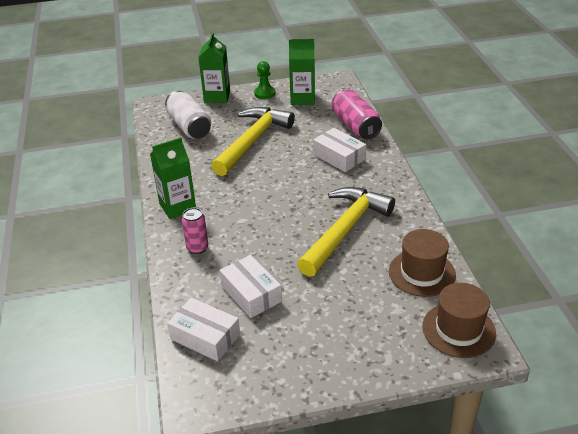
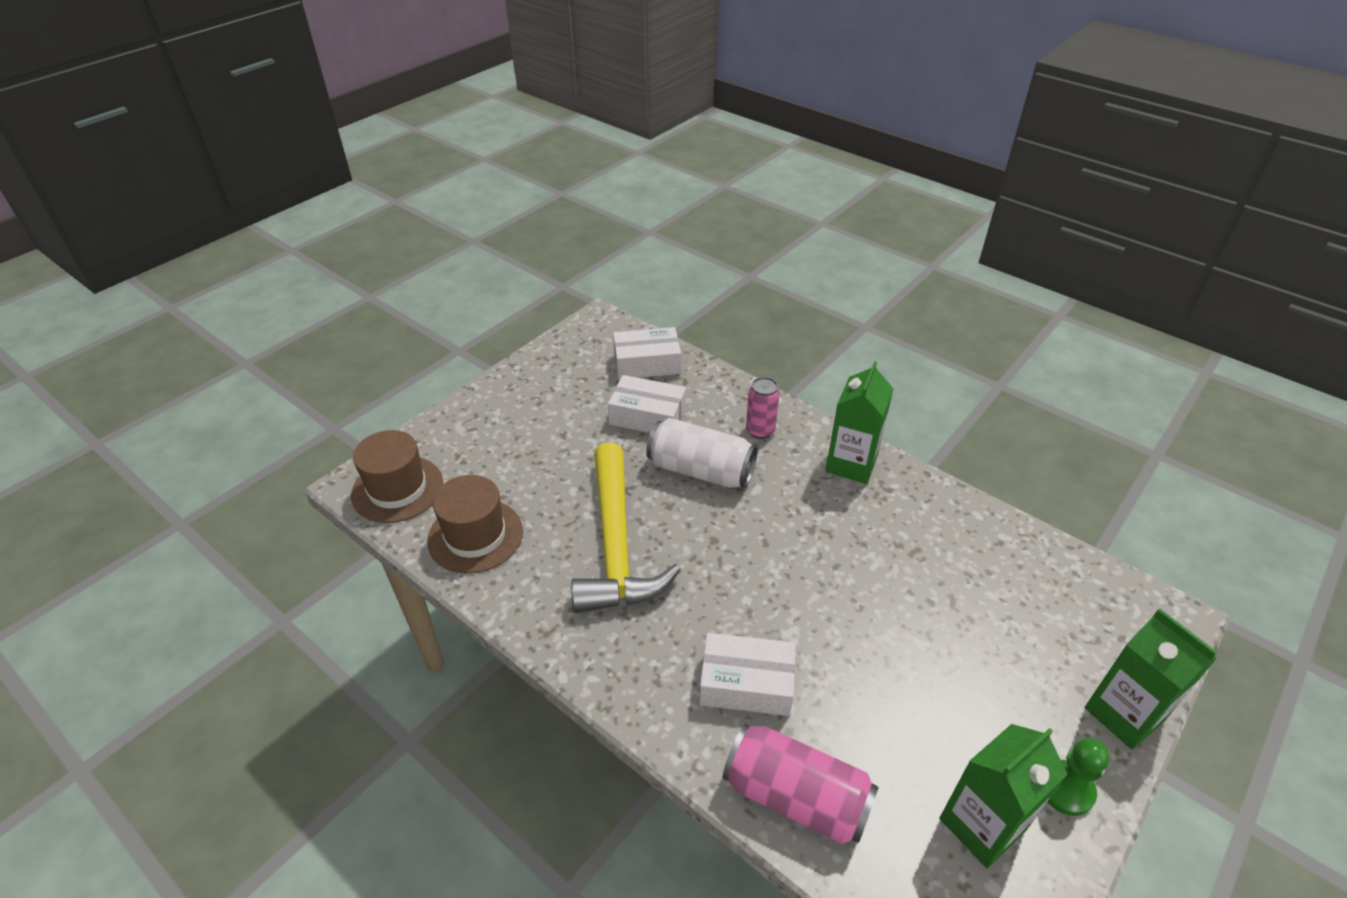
camera: 140 degrees right, 5 degrees up
white can [165,91,211,139] -> white can moved to [646,418,758,488]
yellow hammer [211,107,295,176] -> none

